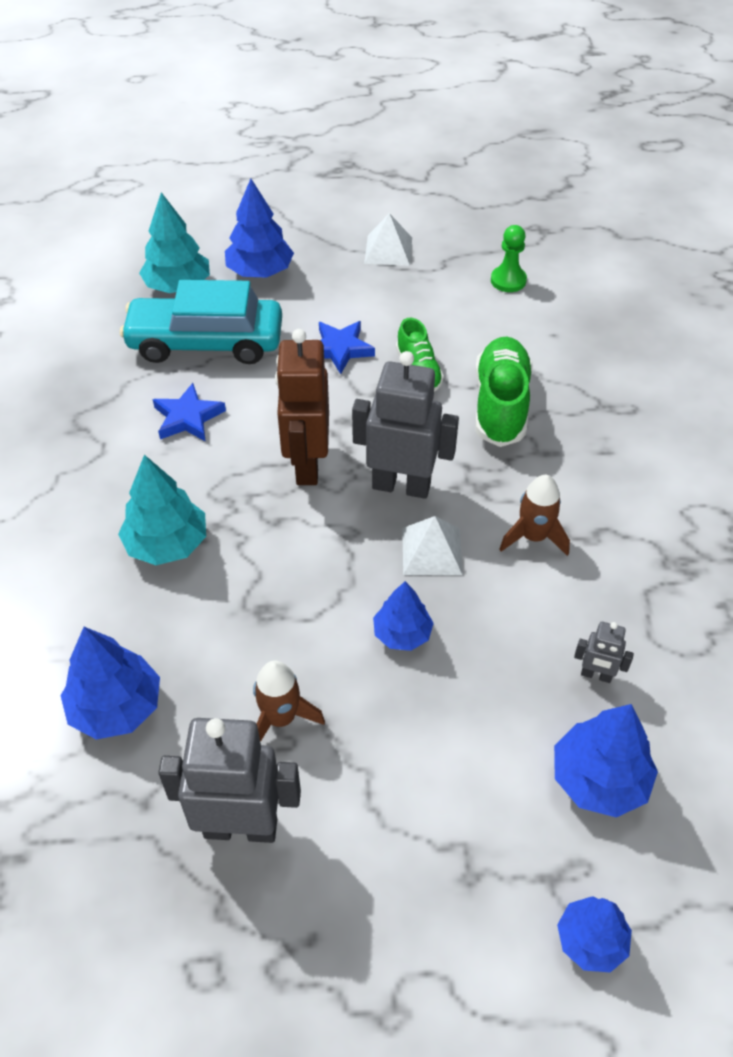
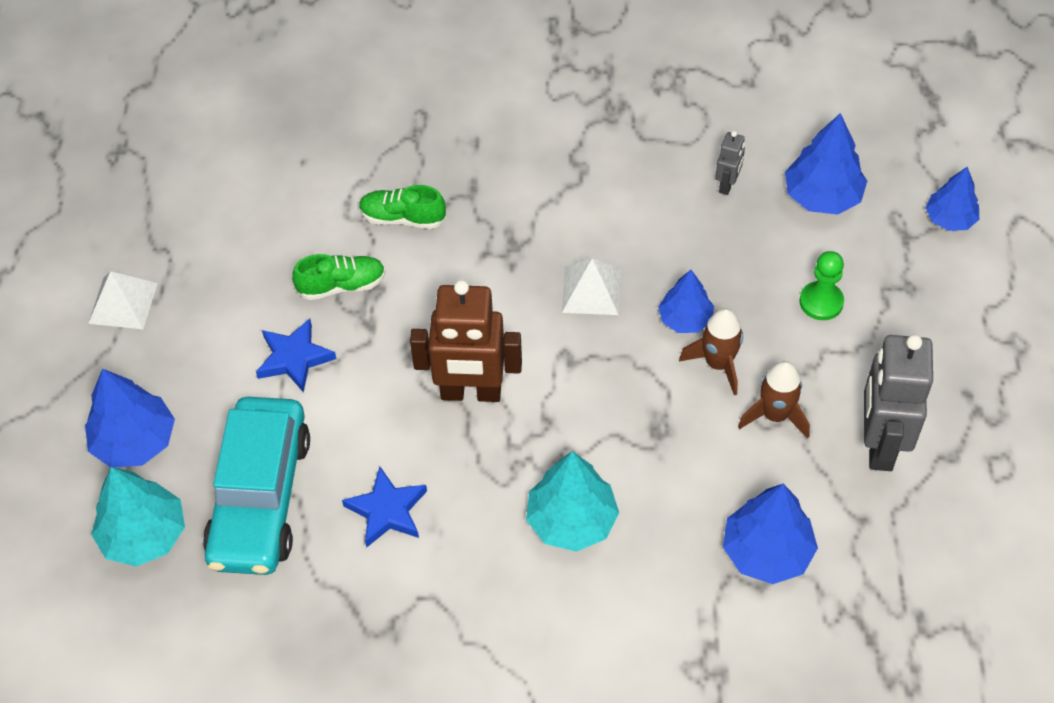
camera: 85 degrees left, 5 degrees up
grey robot [352,351,459,499] -> none
green shoe [475,336,533,447] -> green shoe [359,185,446,229], size x0.60
green pawn [491,225,527,292] -> green pawn moved to [799,251,844,320]
brown rocket [499,475,570,556] -> brown rocket moved to [679,308,743,395]

